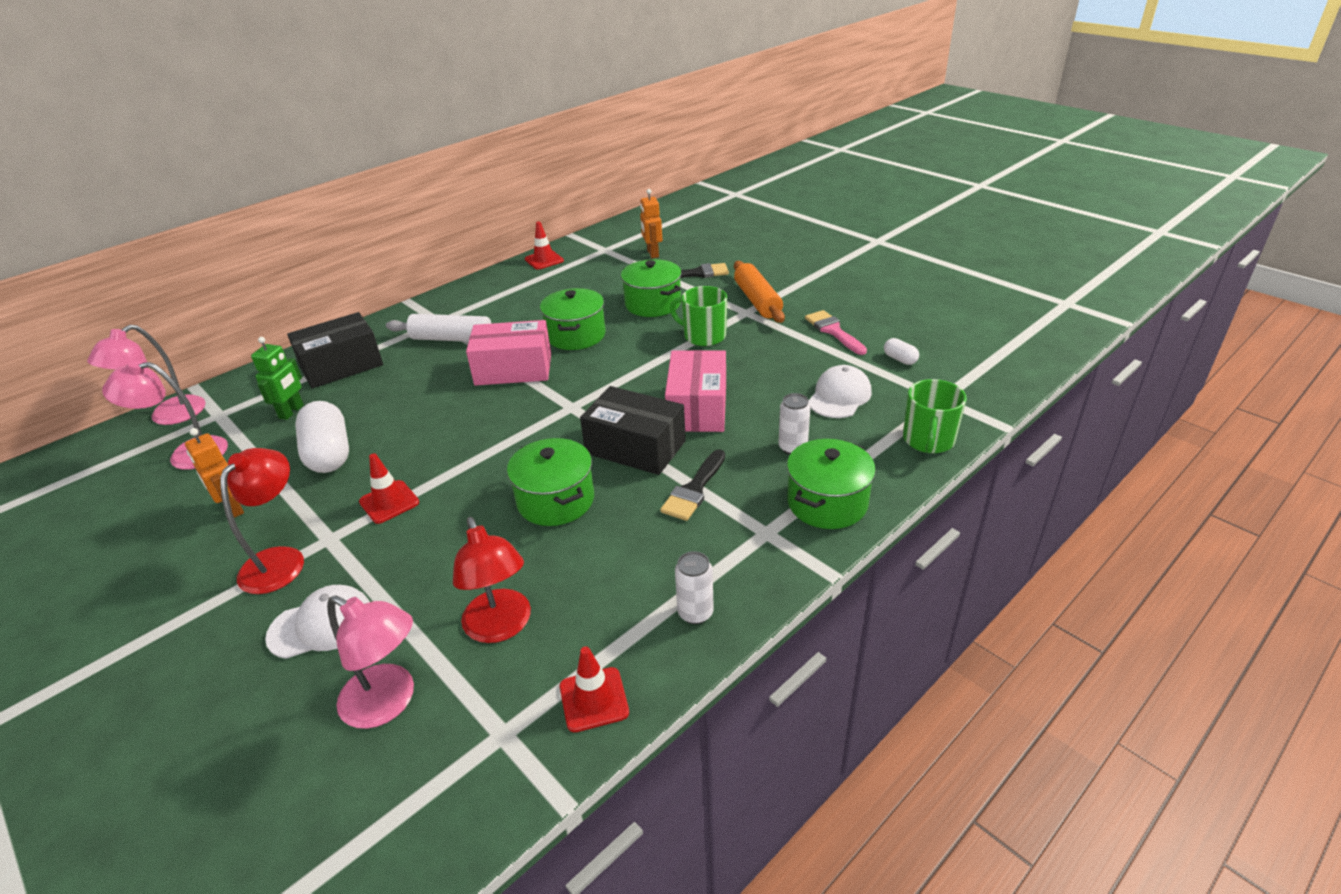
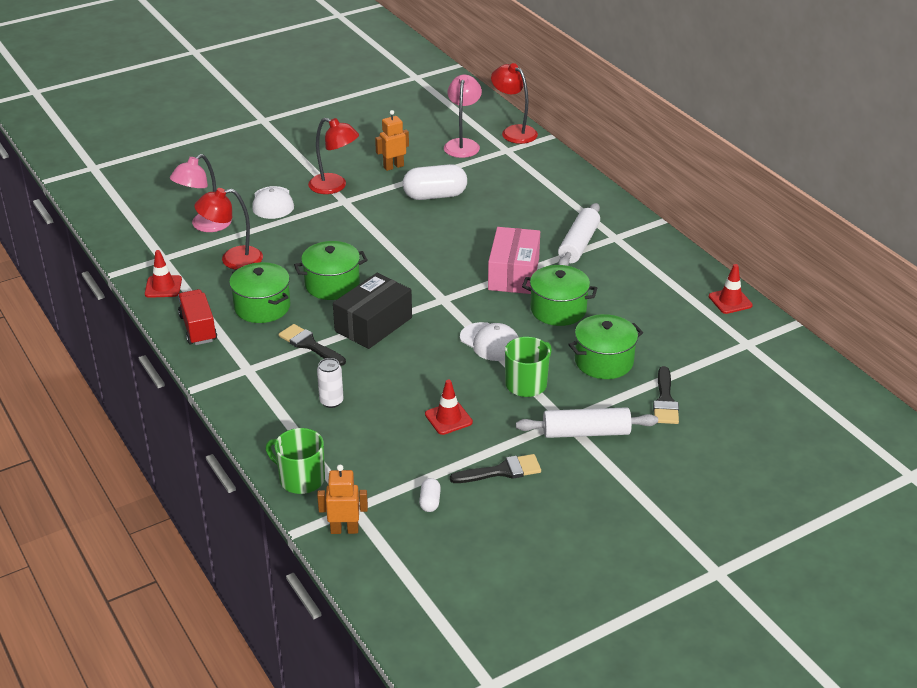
camera: 100 degrees right, 0 degrees up
pink lamp [87,325,206,425] -> red lamp [491,63,538,144]
green robot [251,337,304,420] -> none
black box [287,312,383,388] -> none
red traffic cone [359,453,419,524] -> red traffic cone moved to [425,380,473,435]
orange robot [640,189,662,258] -> orange robot moved to [317,465,368,534]
pink box [665,350,726,432] -> none
white can [675,551,714,624] -> red truck [178,289,217,345]
orange rolling pin [734,261,785,323] -> white rolling pin [516,407,658,438]
green pot [787,439,876,529] -> green pot moved to [229,262,290,323]
pink brush [805,310,867,355] -> black brush [450,454,541,483]
white cap [808,365,872,418] -> white cap moved to [460,322,519,361]
white capsule [884,338,919,365] -> white capsule turned 60 degrees counterclockwise [419,478,441,512]

